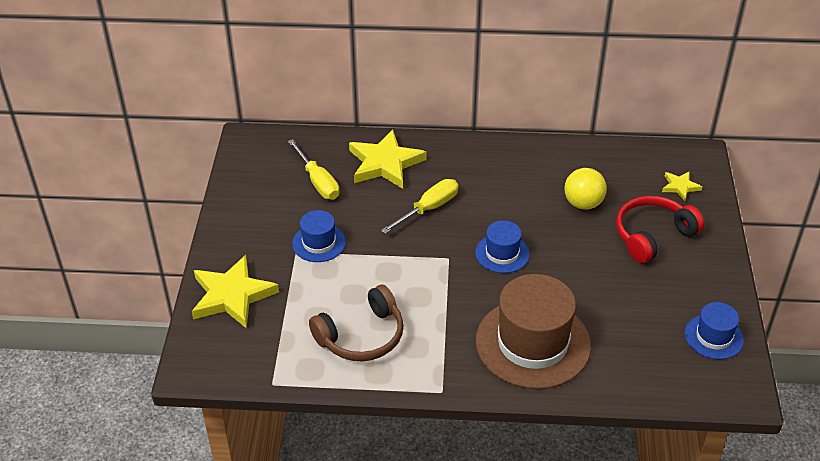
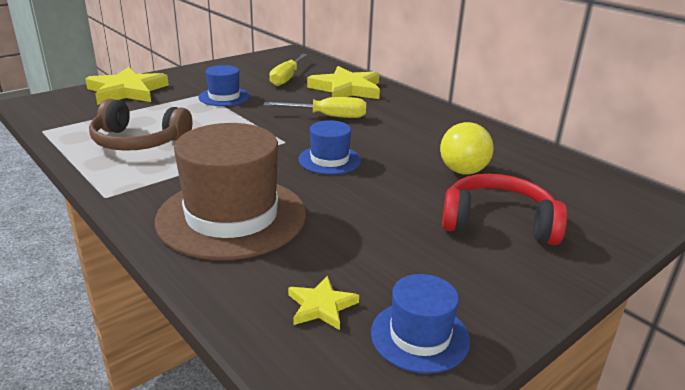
camera: 45 degrees right, 15 degrees down
yellow star [662,171,702,201] -> yellow star moved to [288,275,359,330]

